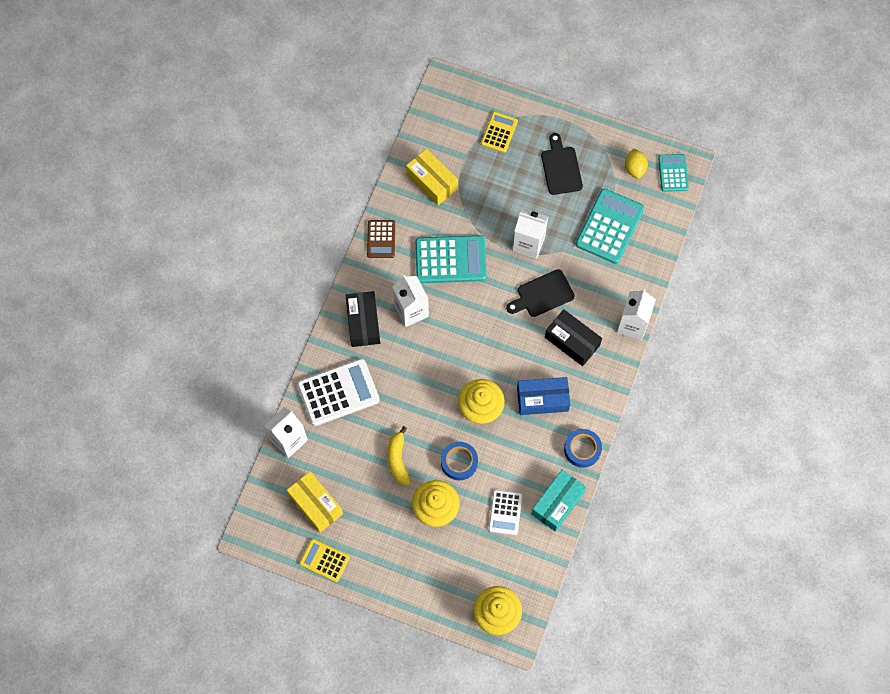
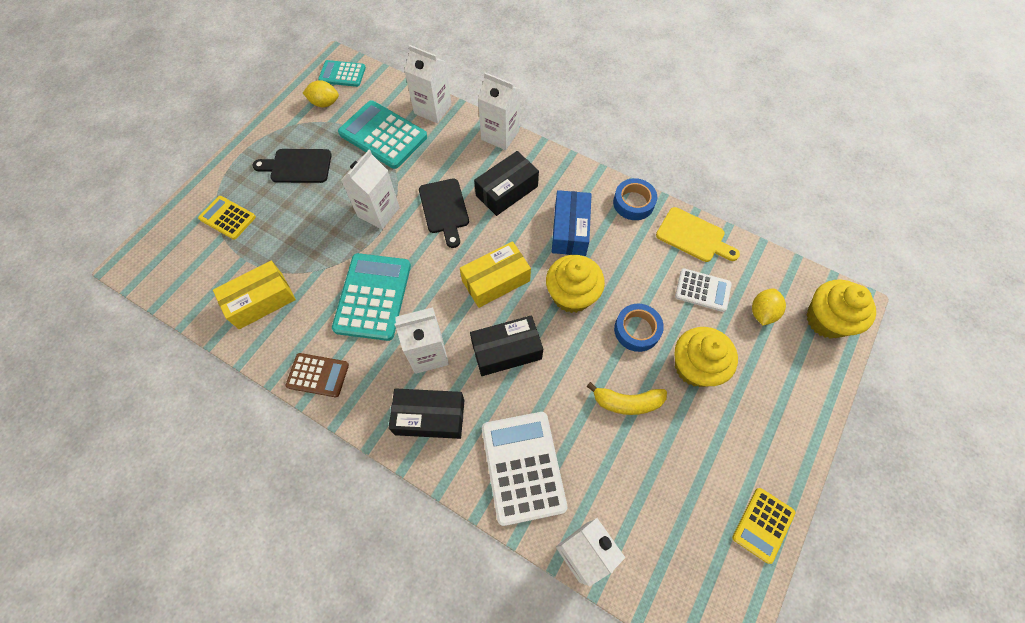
camera: 80 degrees left, 5 degrees down
yellow box [287,471,343,533] -> yellow box moved to [460,241,531,308]
turquoise box [531,470,586,532] -> yellow cutting board [656,207,740,262]
none -> white carton [404,45,452,123]
none -> black box [470,315,543,376]
none -> yellow lemon [752,288,786,326]

